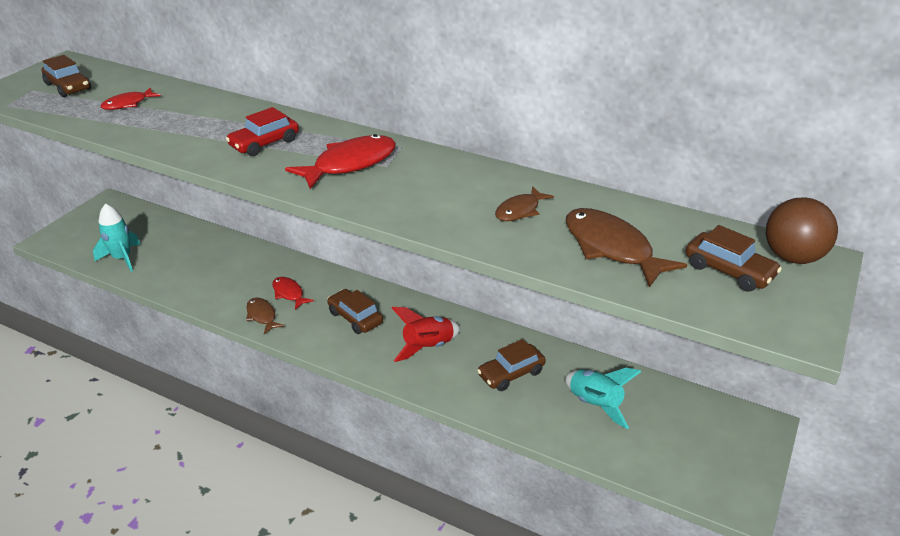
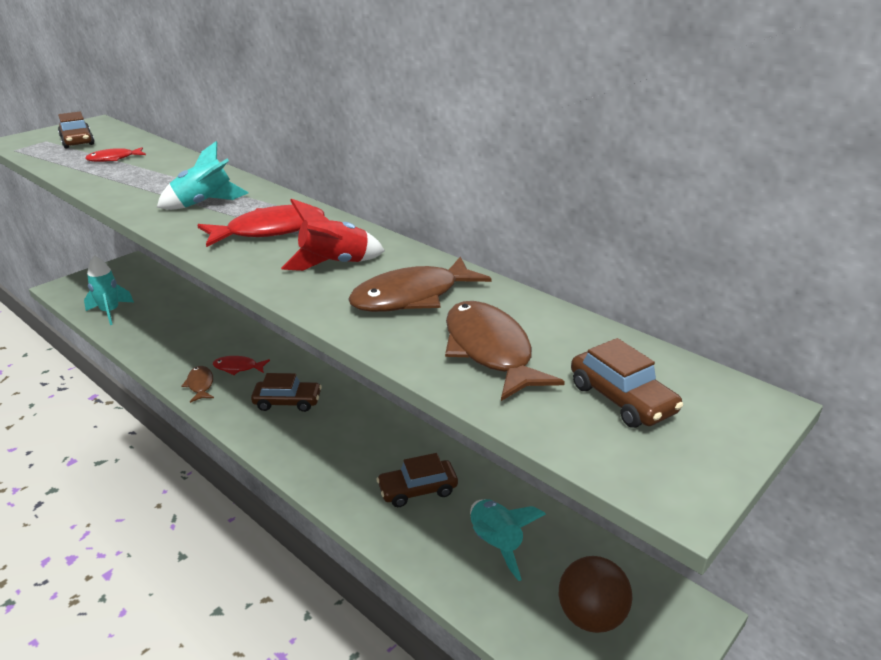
camera: 15 degrees right, 5 degrees down
red car [226,107,299,156] -> turquoise rocket [157,141,249,210]
red fish [273,277,314,310] -> red fish turned 60 degrees counterclockwise [213,356,270,375]
brown car [327,289,383,334] -> brown car turned 120 degrees clockwise [251,373,322,412]
red rocket [392,307,460,362] -> red rocket moved to [281,199,385,271]
brown fish [495,186,554,221] -> brown fish [348,256,492,312], size x1.77
brown ball [766,198,838,264] -> brown ball moved to [559,556,633,633]

